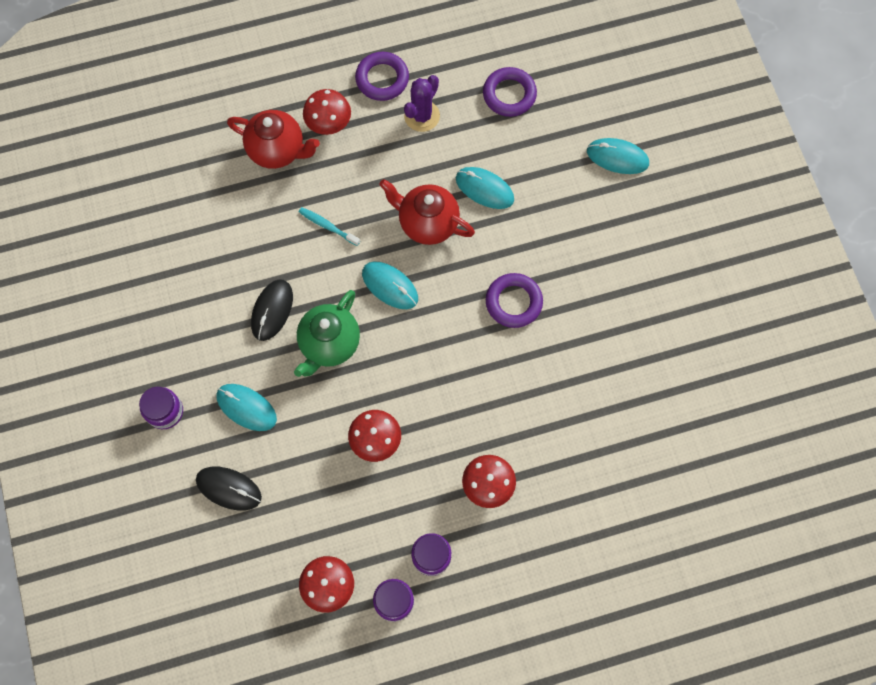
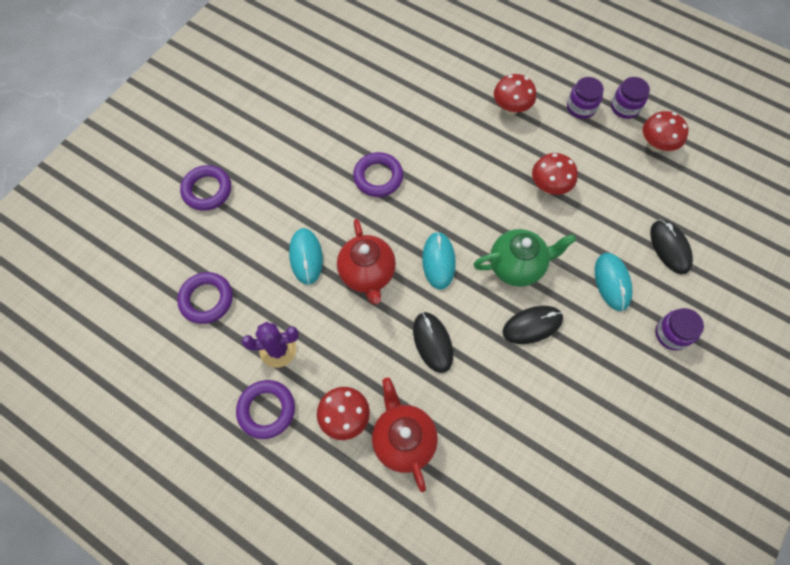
camera: 130 degrees left, 5 degrees down
turquoise toothbrush [299,207,360,246] -> black mouse [413,312,453,373]
turquoise mouse [587,138,649,174] -> purple ring [180,165,231,211]

